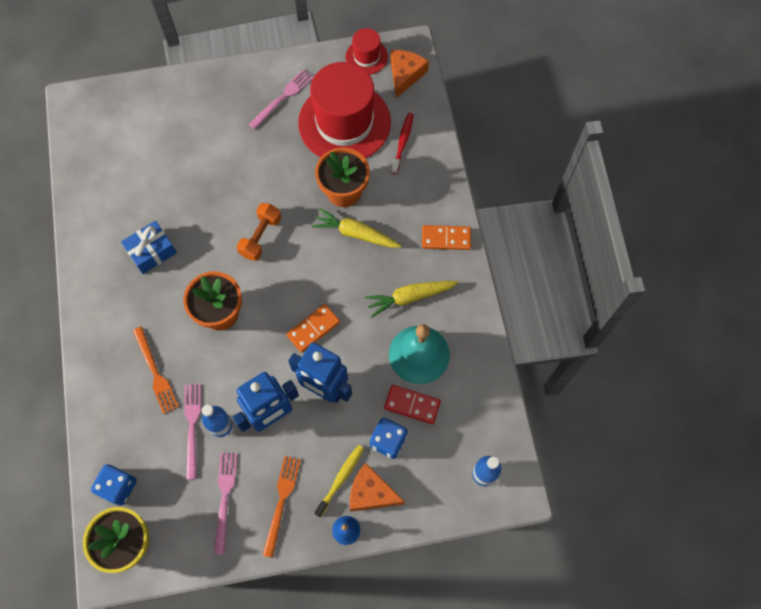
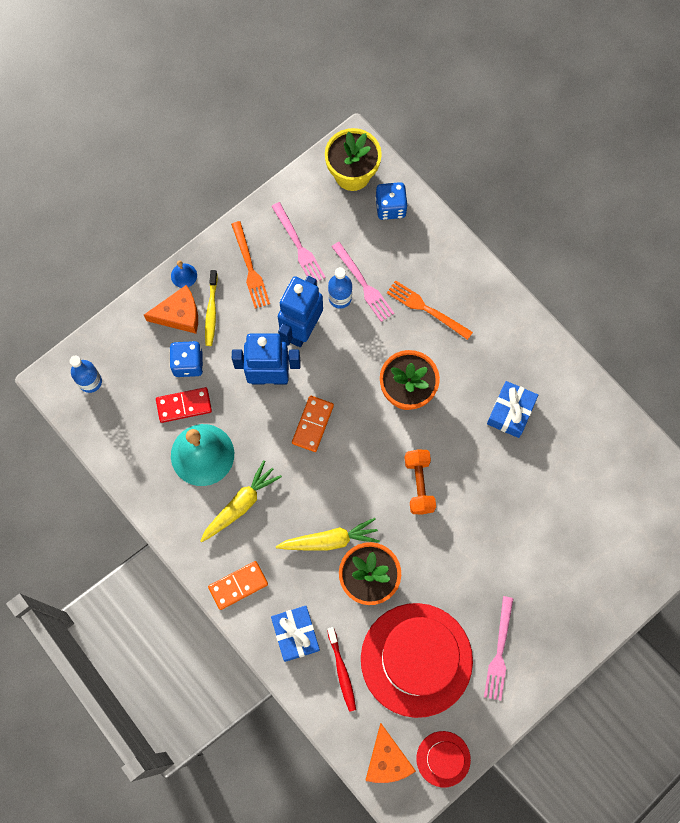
camera: 150 degrees right, 5 degrees up
none -> blue gift [271,606,320,662]

